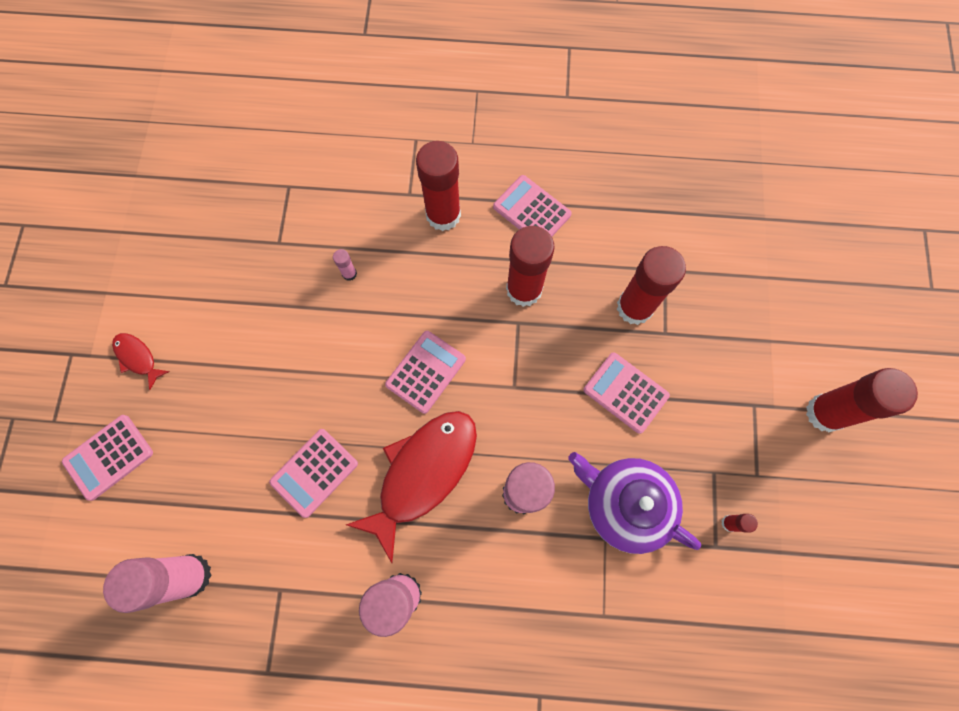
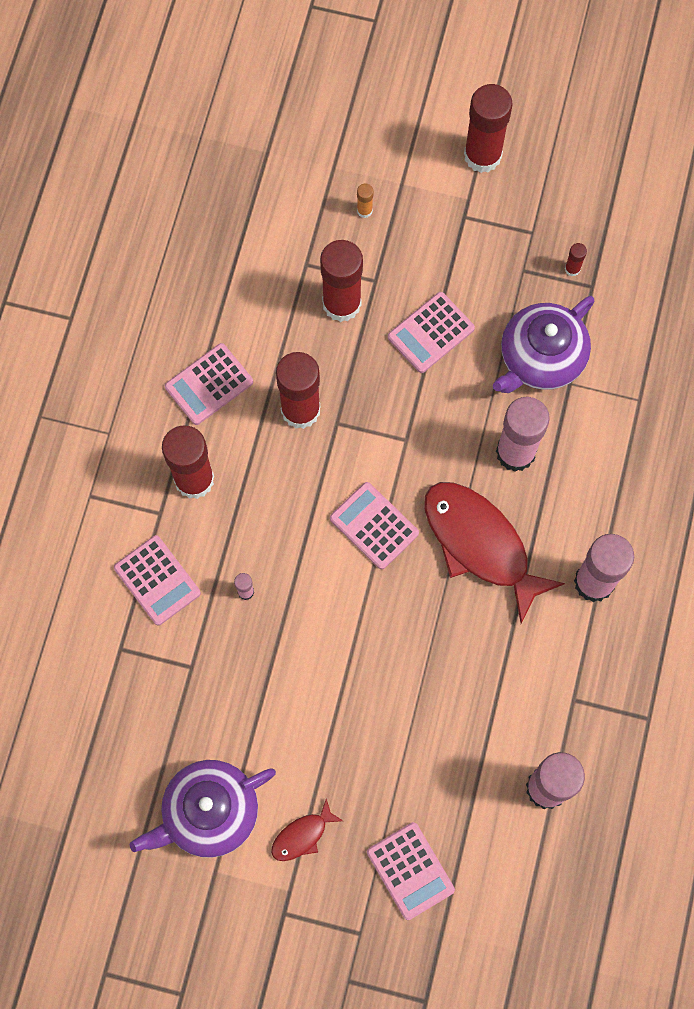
camera: 80 degrees left, 0 degrees up
pink calculator [269,429,358,518] -> pink calculator moved to [114,535,201,625]
none -> purple teapot [129,760,276,858]
none -> orange glue stick [357,184,374,218]

